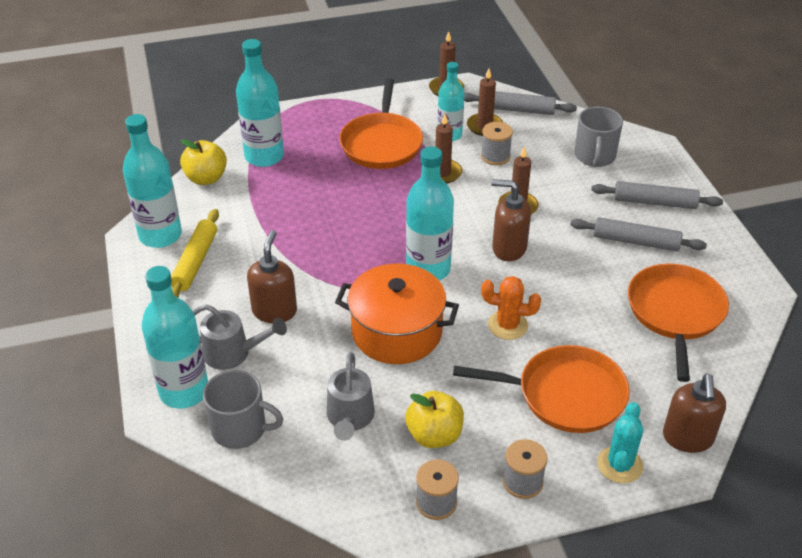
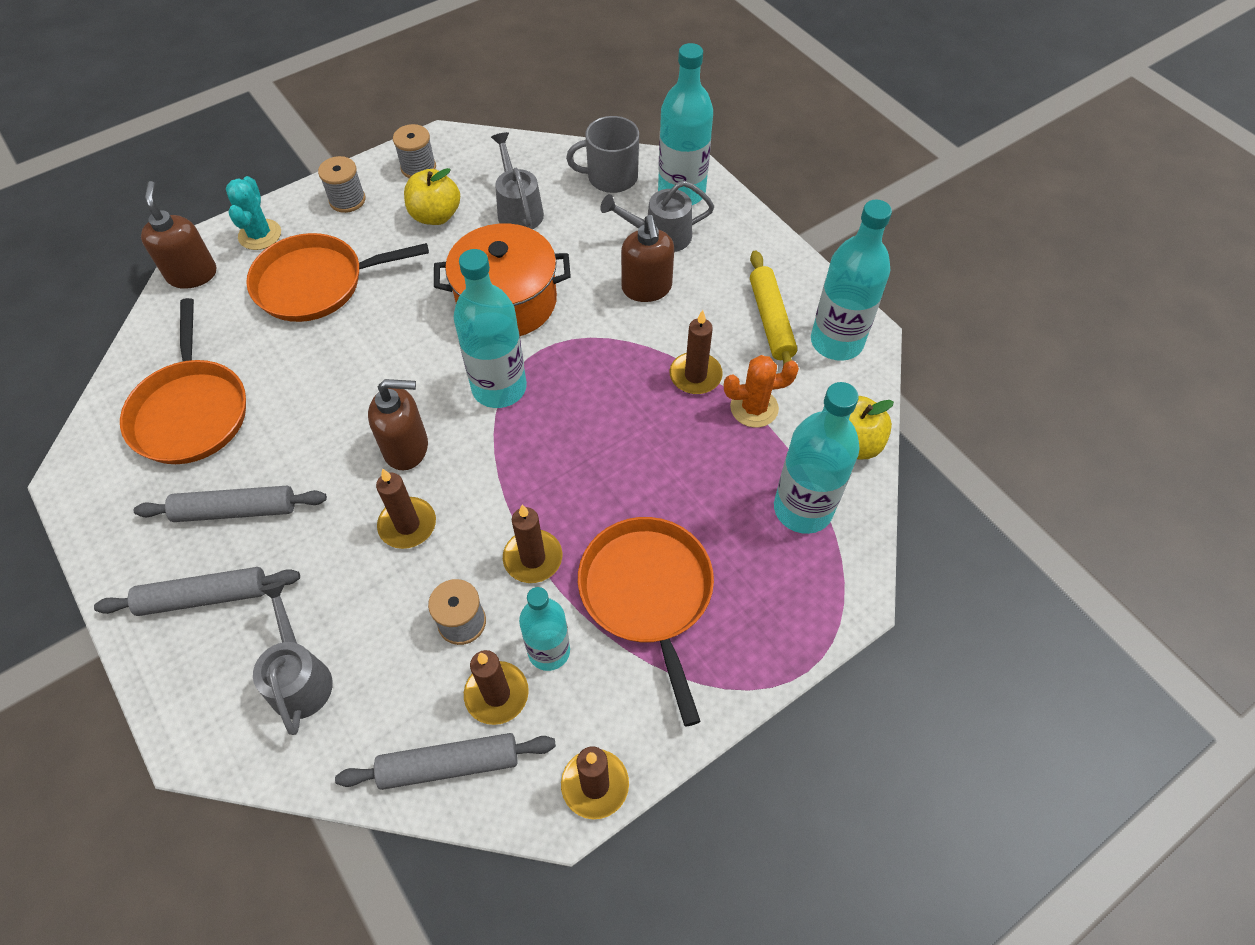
camera: 160 degrees right, 15 degrees up
orange cactus [481,276,541,340] -> orange cactus moved to [724,355,799,428]
grey mug [574,107,623,167] -> grey watering can [253,581,333,735]
none -> brown candle [670,310,723,394]

